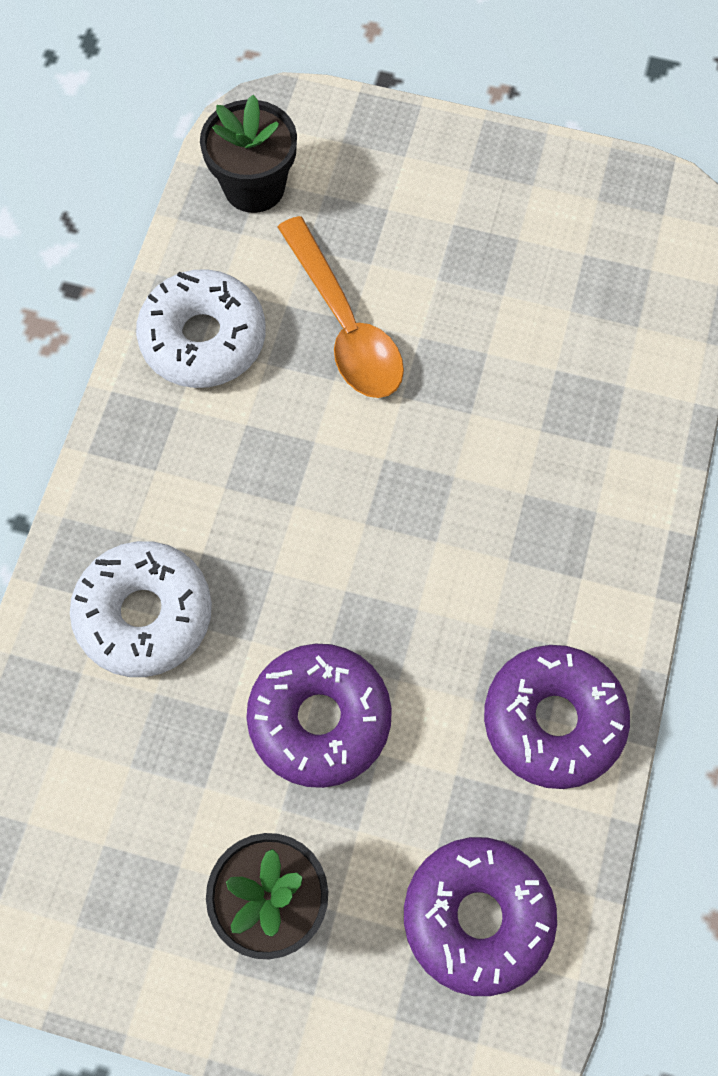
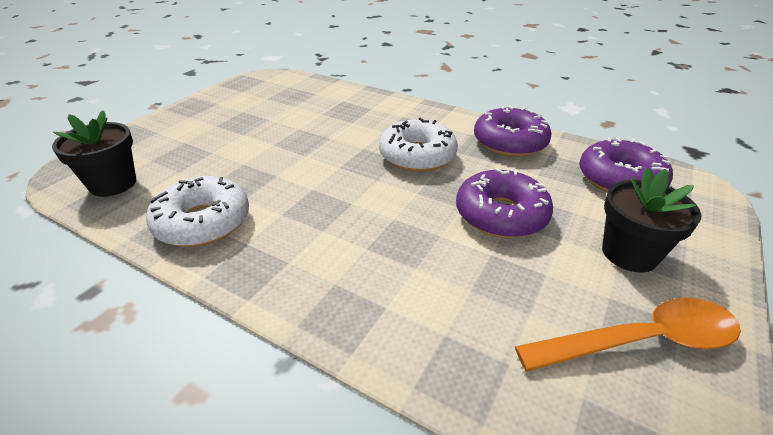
camera: 75 degrees left, 30 degrees down
white donut [70,541,212,677] -> white donut moved to [379,118,458,172]
orange spoon [278,216,404,398] -> orange spoon moved to [515,298,741,371]

